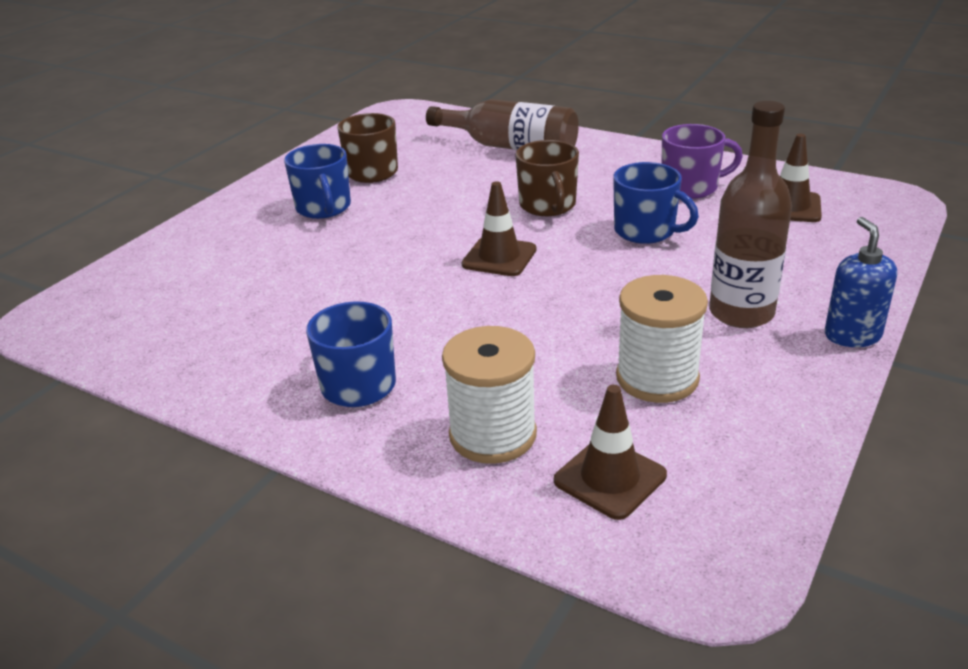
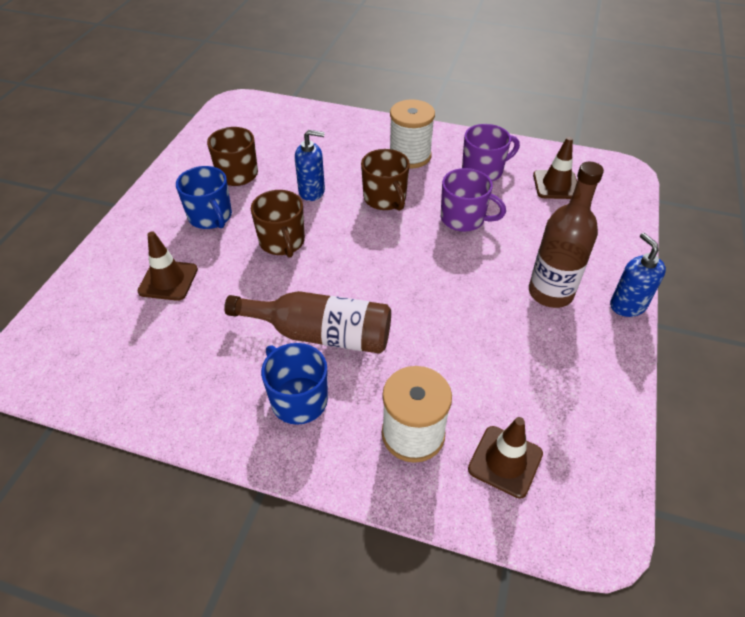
camera: 15 degrees left, 15 degrees up
brown bottle [426,99,579,150] -> brown bottle moved to [224,291,391,354]
brown traffic cone [462,181,537,276] -> brown traffic cone moved to [138,231,198,301]
blue mug [613,162,699,244] -> purple mug [441,168,506,232]
white spool [616,275,708,403] -> white spool moved to [390,99,435,168]
none -> brown mug [251,190,305,258]
none -> blue soap dispenser [295,130,325,201]

